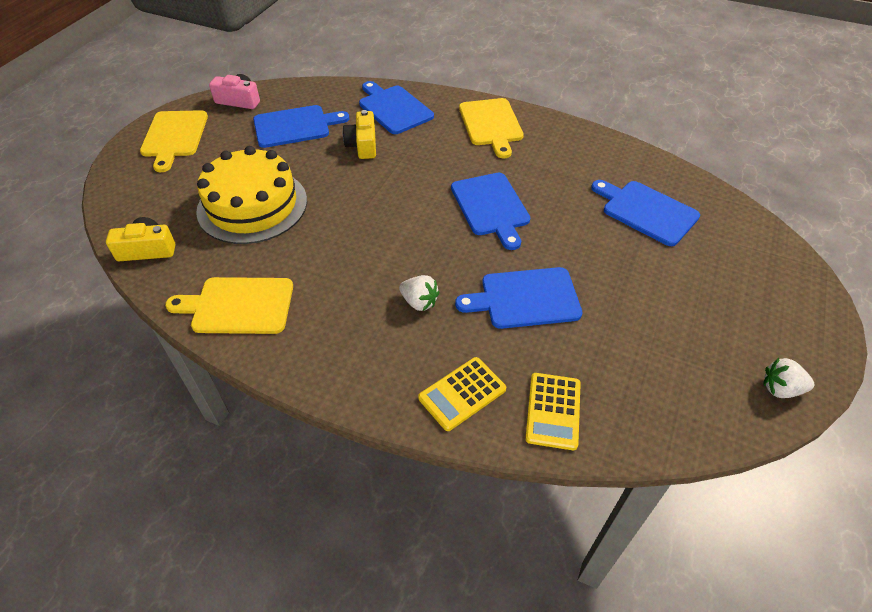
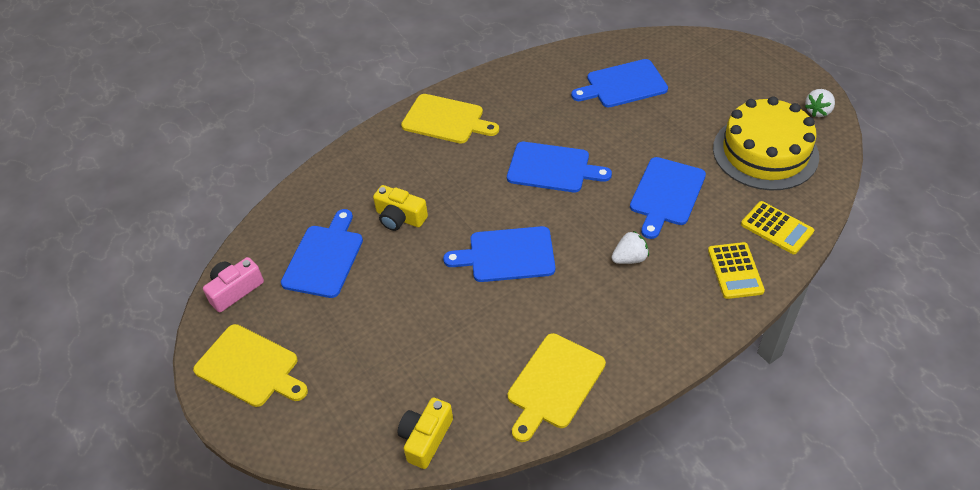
camera: 55 degrees left, 0 degrees up
yellow cake [196,146,307,244] -> yellow cake moved to [713,96,819,190]
blue cutting board [359,81,434,134] -> blue cutting board moved to [443,226,555,282]

